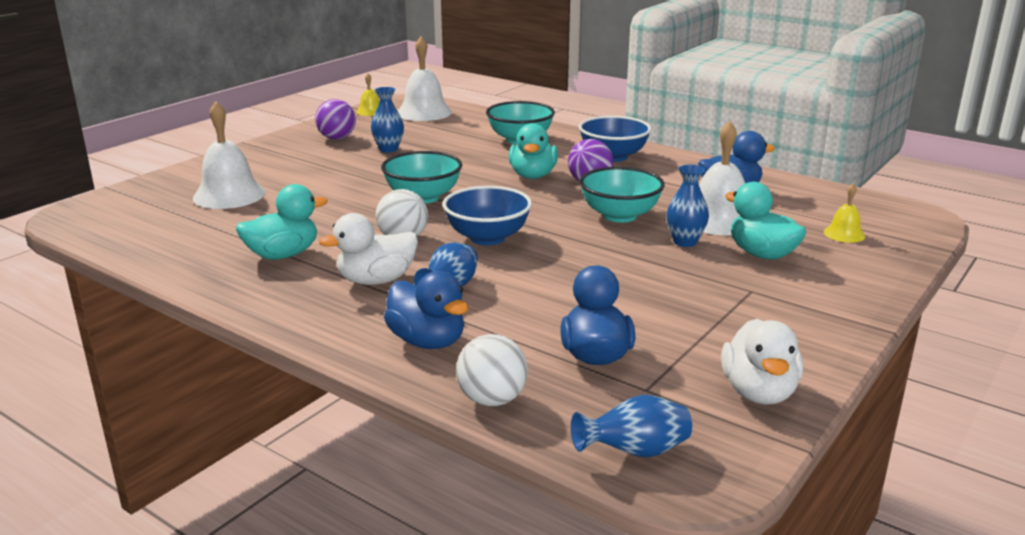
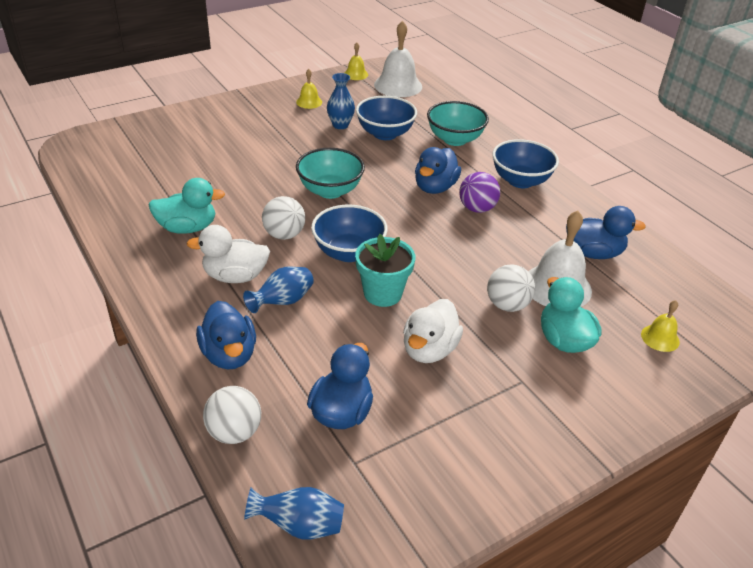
camera: 20 degrees right, 15 degrees up
white bell [193,101,266,209] -> none
purple ball [315,99,356,140] -> yellow bell [296,69,322,109]
turquoise duck [509,123,558,179] -> blue duck [415,147,461,194]
turquoise bowl [579,167,665,223] -> none
blue vase [666,165,709,247] -> white ball [487,264,535,312]
white duck [721,319,803,405] -> white duck moved to [403,299,463,363]
none -> turquoise flower pot [355,234,415,307]
none -> blue bowl [356,96,417,140]

